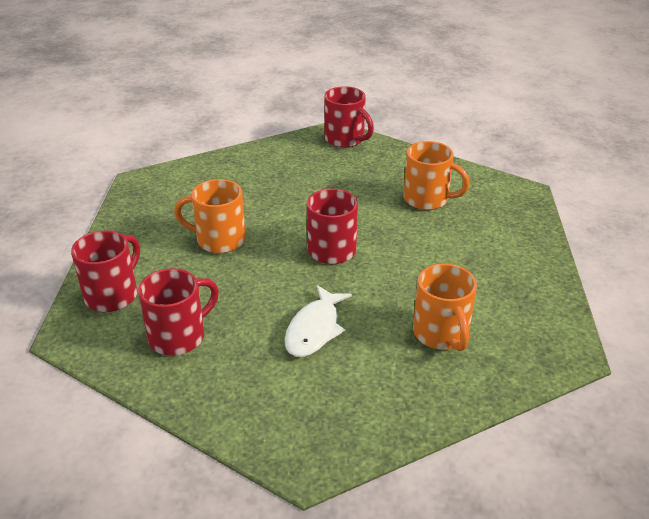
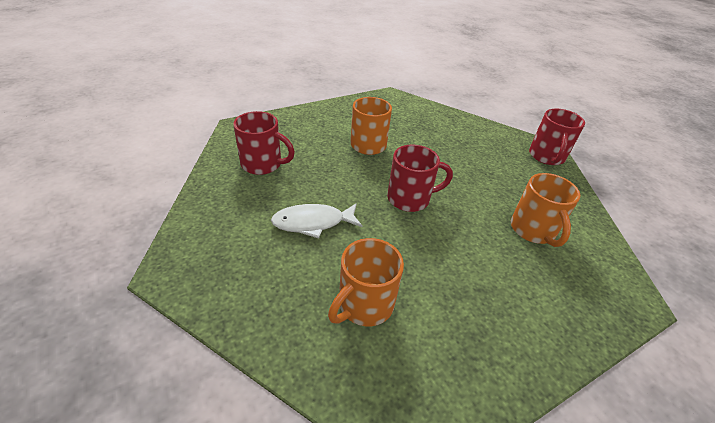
camera: 55 degrees right, 5 degrees up
red mug [71,231,140,312] -> none

